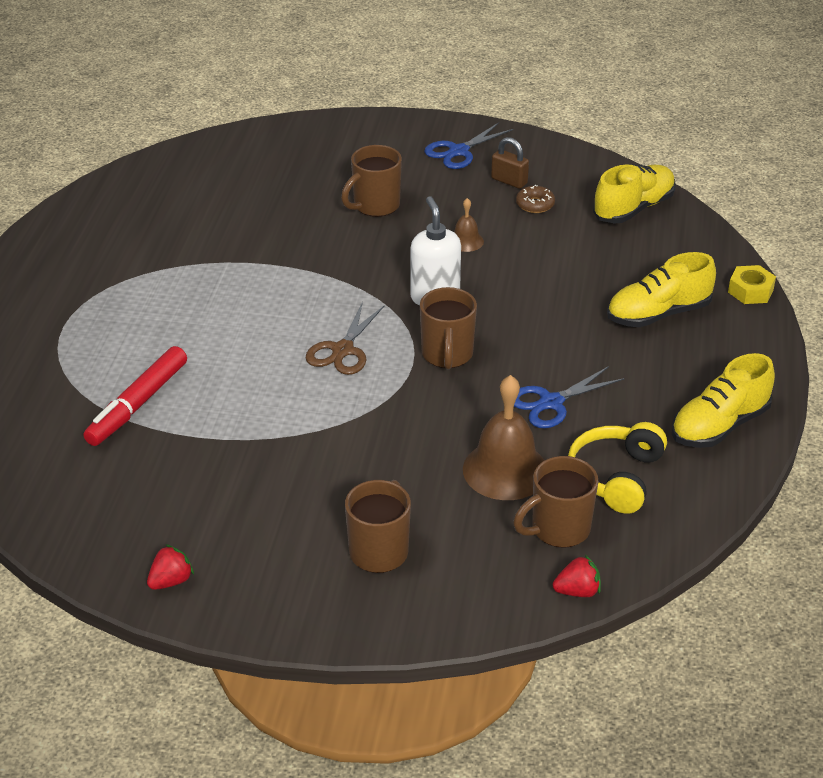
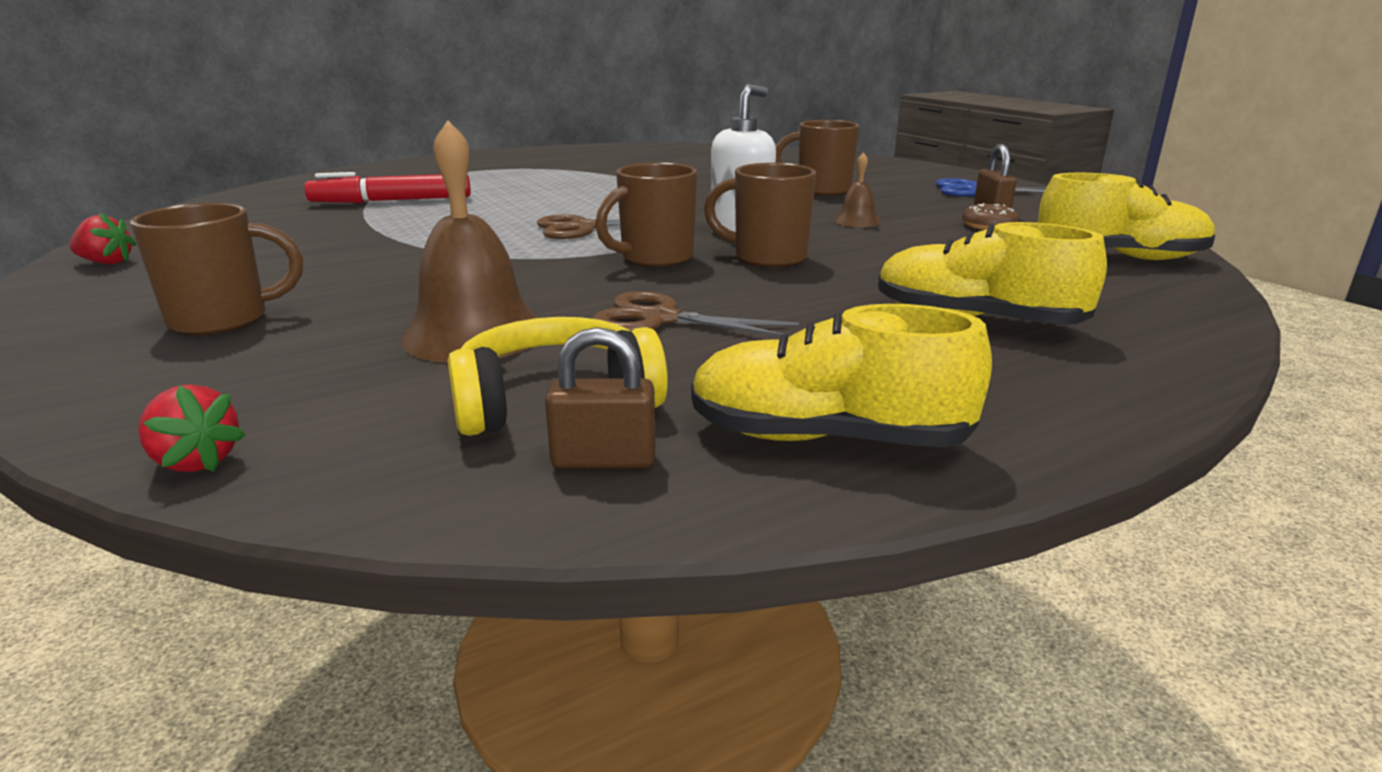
camera: 50 degrees right, 15 degrees down
brown mug [513,456,598,548] -> brown mug moved to [704,163,816,267]
blue scissors [514,366,625,428] -> brown scissors [592,291,799,337]
yellow nut [728,265,776,304] -> none
none -> brown padlock [545,327,656,468]

